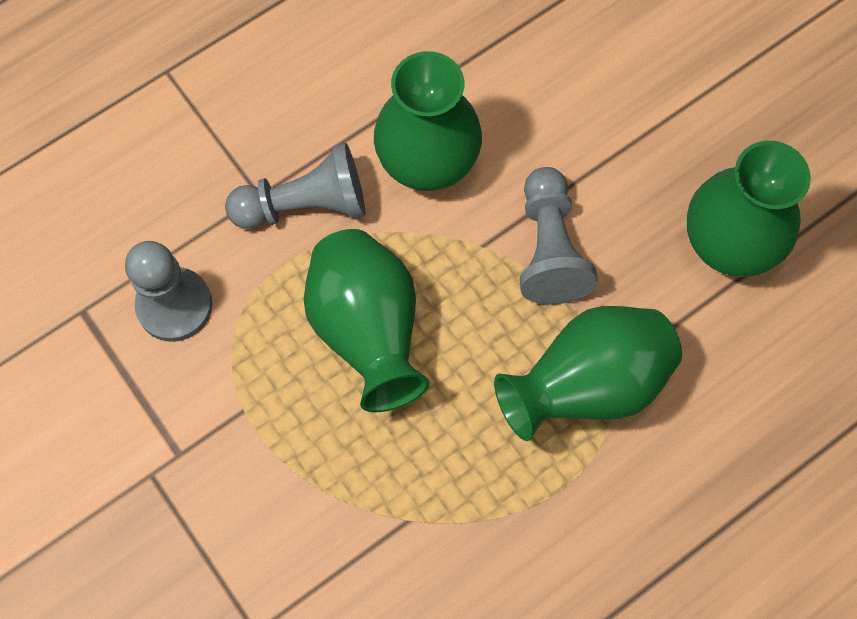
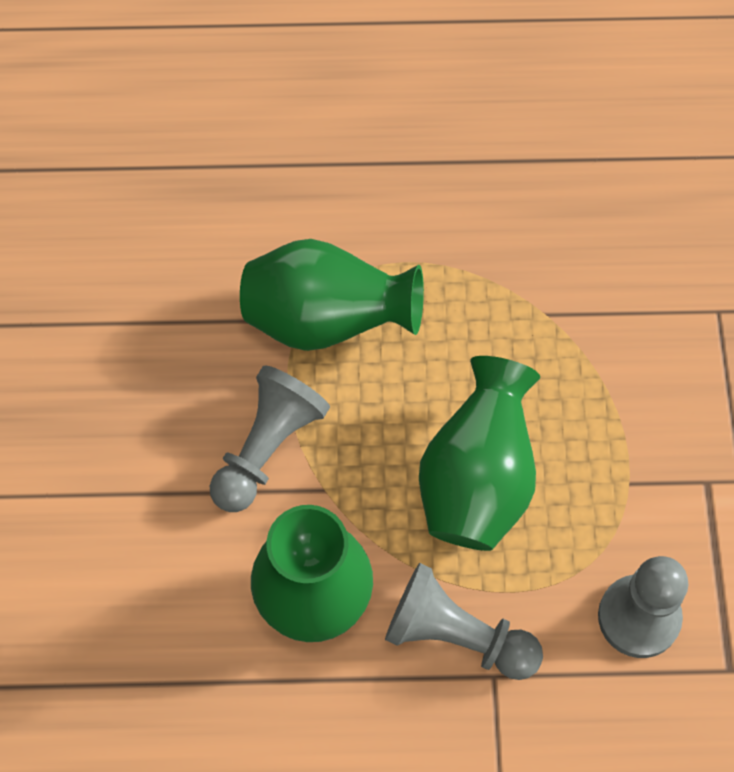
camera: 145 degrees left, 5 degrees down
green vase [687,141,811,277] -> none

